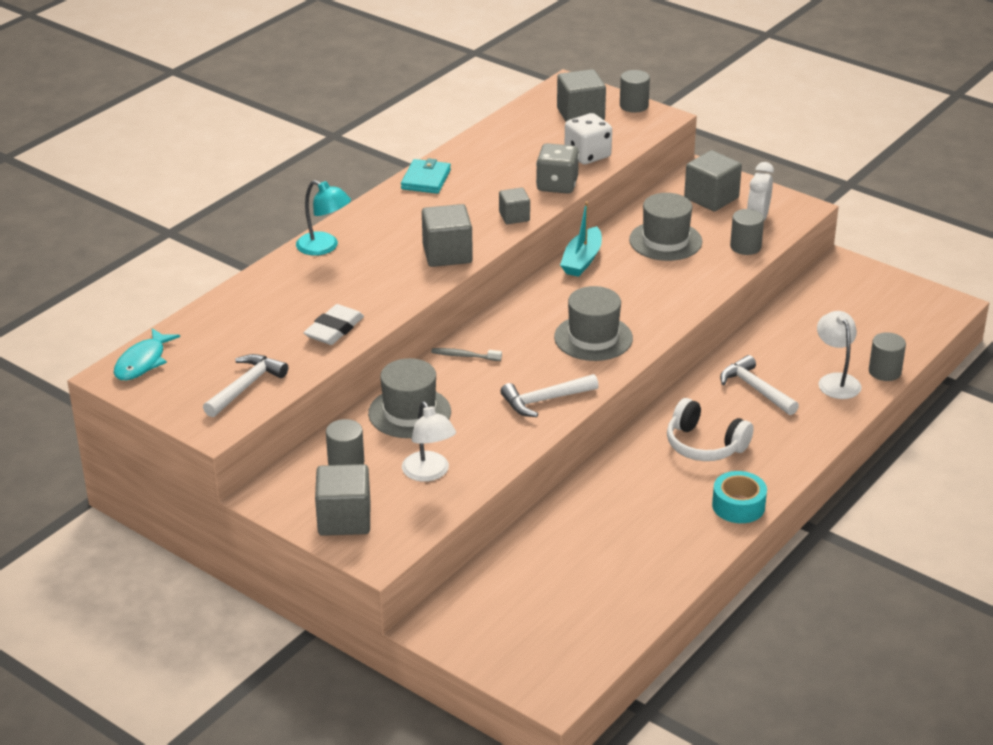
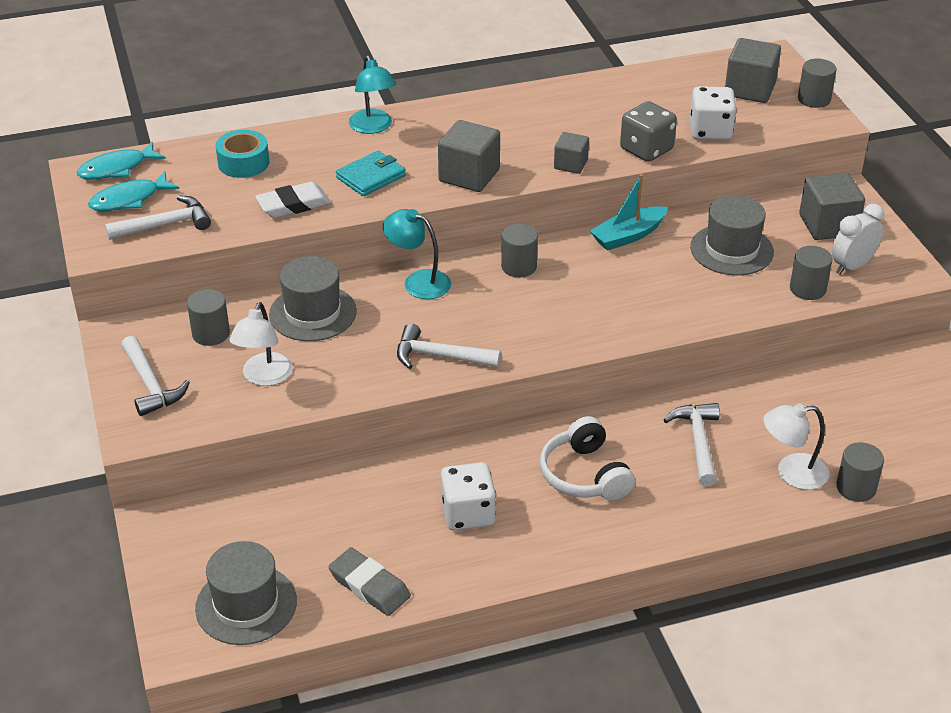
camera: 35 degrees right, 5 degrees up
grey cube [315,464,371,536] -> white hammer [121,336,190,416]
turquoise wallet [401,158,451,194] -> turquoise wallet moved to [336,151,406,196]
grey toothbrush [431,348,502,361] -> turquoise lamp [383,209,451,299]
grey hat [554,286,633,361] -> grey hat moved to [195,541,297,645]
turquoise tape [712,471,767,523] -> turquoise tape moved to [216,130,269,178]
white lamp [817,311,861,399] -> white lamp turned 120 degrees counterclockwise [763,403,830,490]
none -> turquoise fish [88,171,179,211]
none -> grey eraser [329,547,411,616]
none -> white dice [441,462,496,531]
none -> grey cylinder [501,224,538,277]

